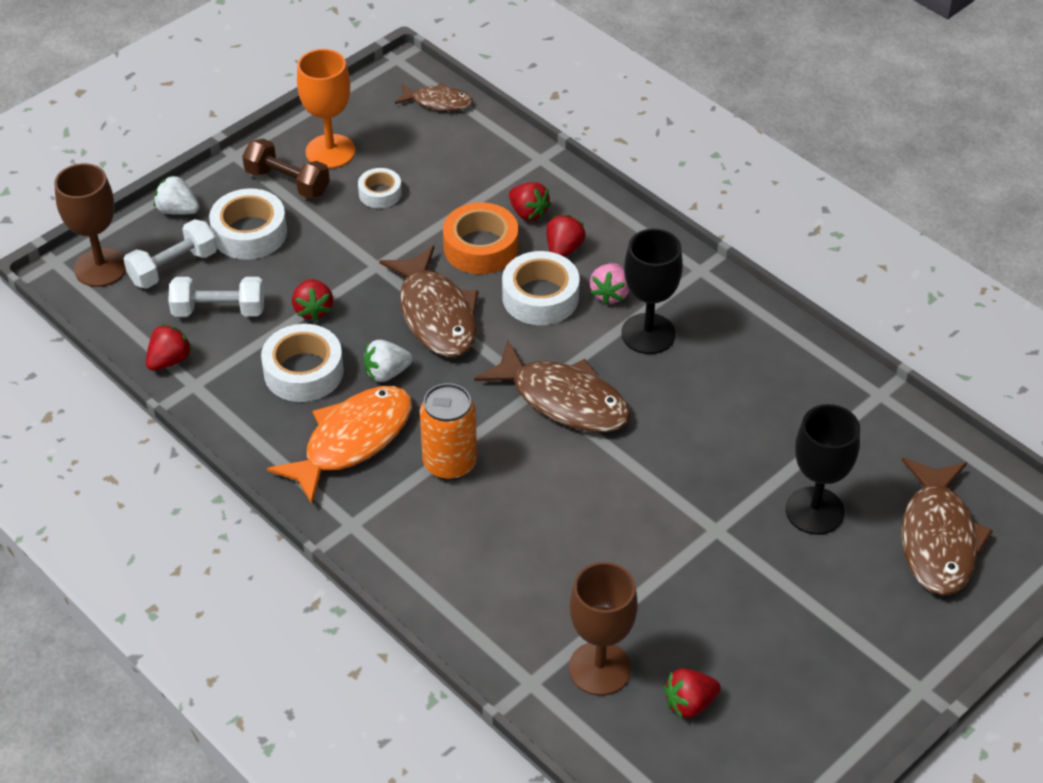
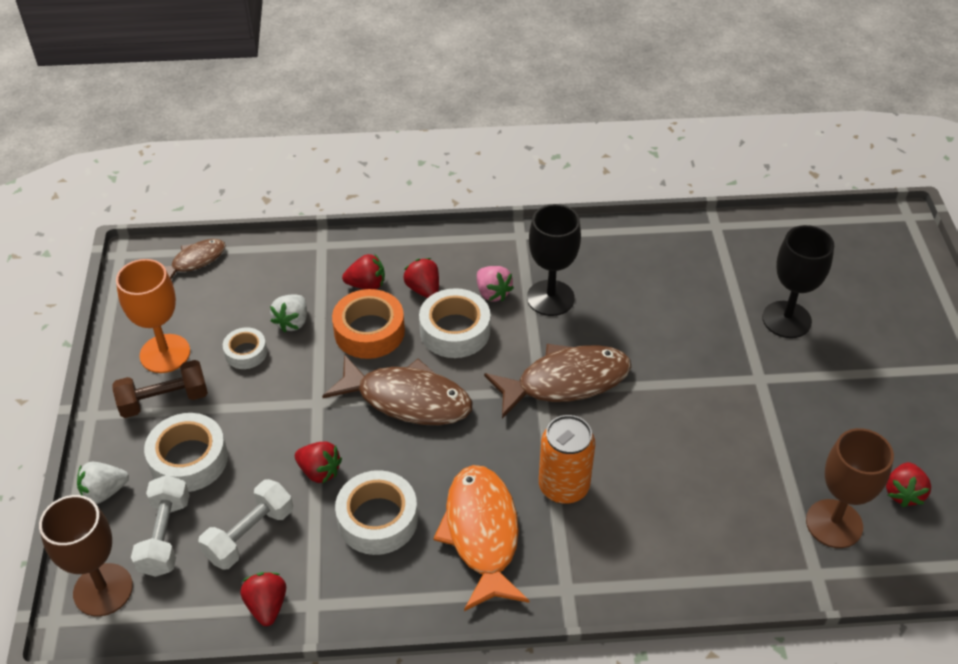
camera: 50 degrees left, 0 degrees up
white strawberry [363,340,413,382] -> white strawberry moved to [270,294,307,332]
brown fish [901,458,993,595] -> none

